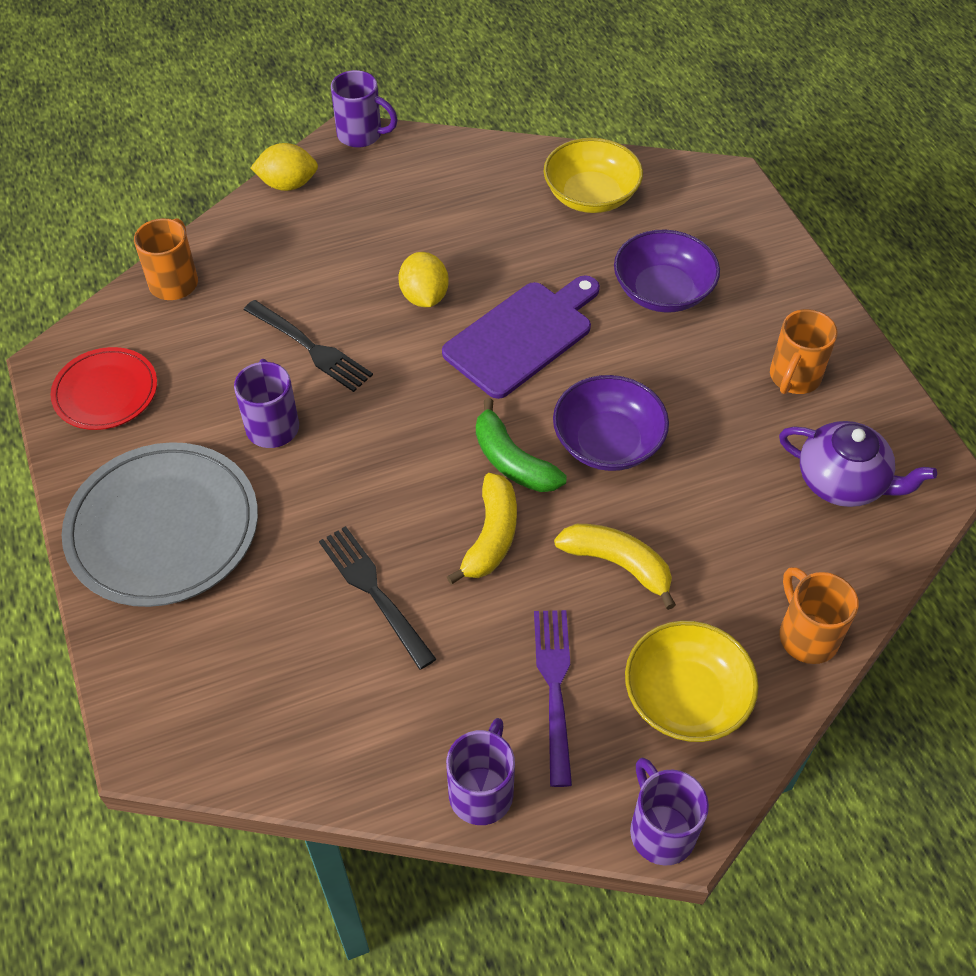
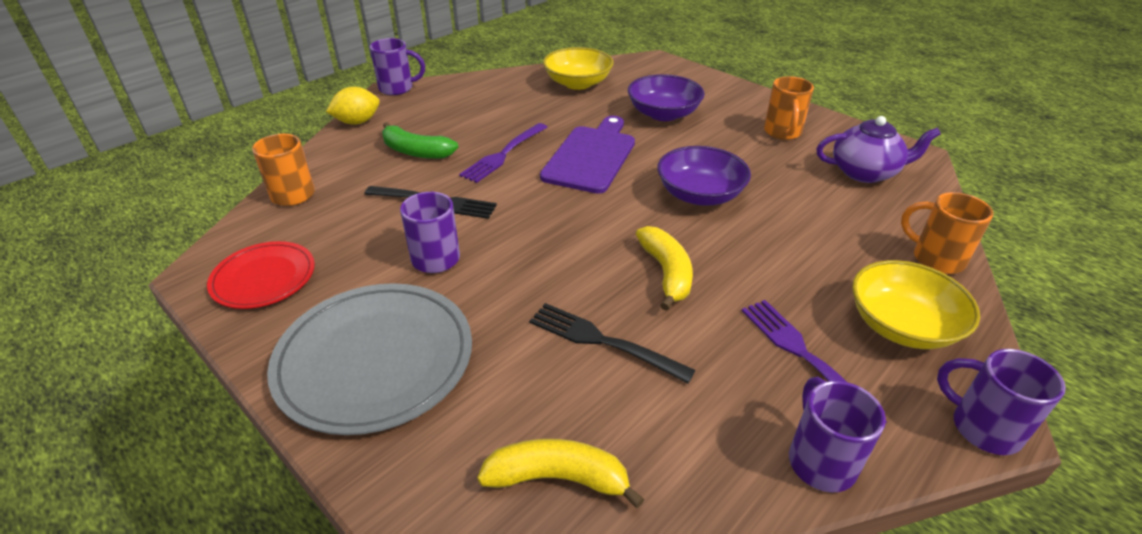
camera: 25 degrees left, 15 degrees down
yellow lemon [398,252,449,307] -> purple fork [459,123,548,183]
green banana [476,398,567,492] -> green banana moved to [382,122,458,159]
yellow banana [554,524,676,610] -> yellow banana moved to [477,439,644,508]

